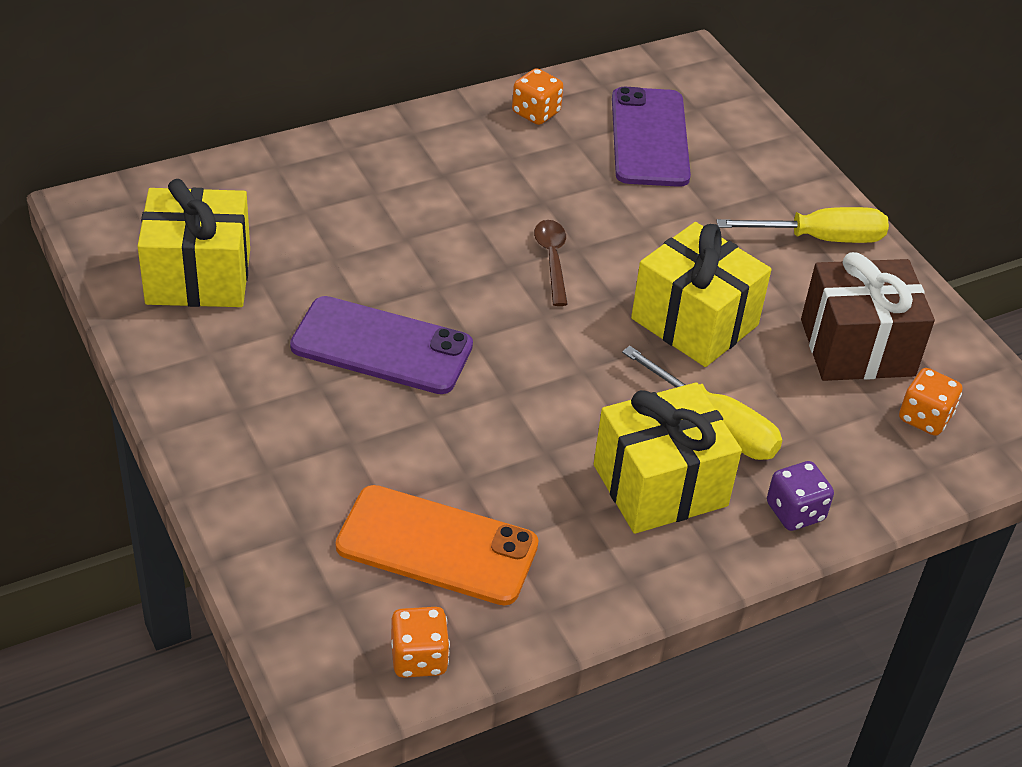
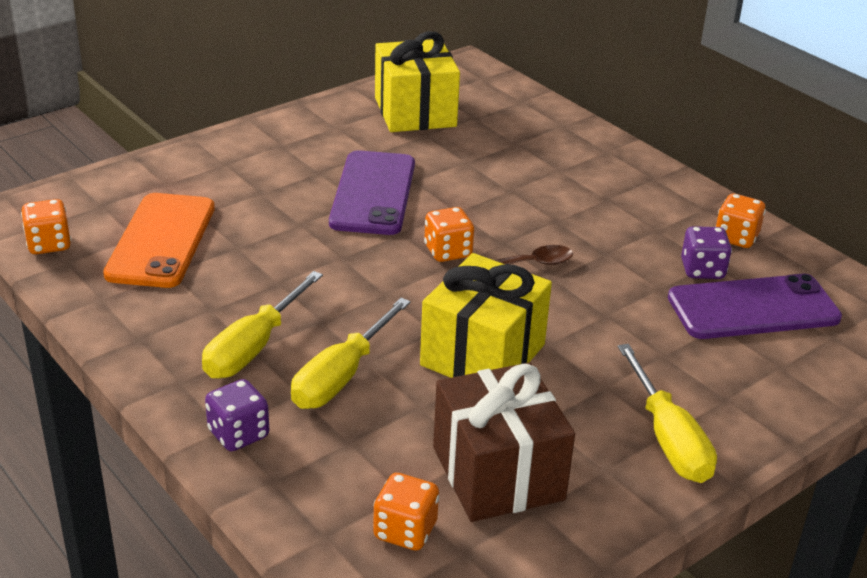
camera: 80 degrees right, 10 degrees down
yellow gift [594,382,742,534] -> yellow screwdriver [202,271,323,379]
none -> orange dice [424,207,474,262]
none -> purple dice [681,226,732,279]

